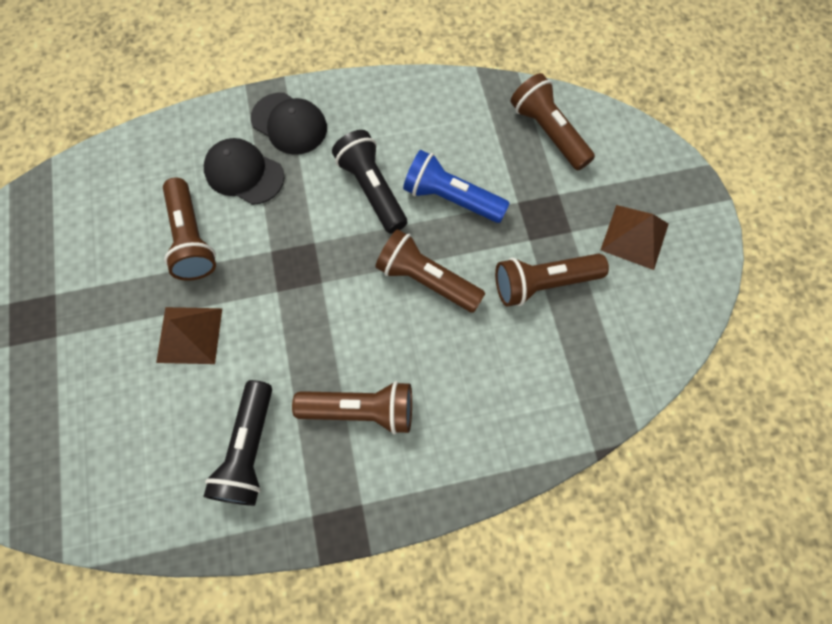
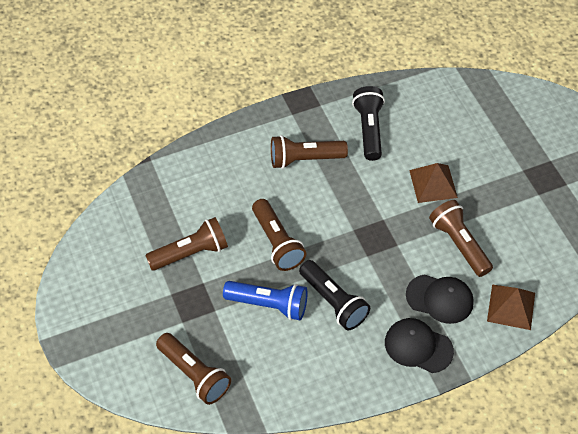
camera: 170 degrees right, 15 degrees down
brown flashlight [375,229,485,313] -> brown flashlight turned 45 degrees clockwise [252,199,306,271]
brown pyramid [601,205,669,270] -> brown pyramid moved to [487,284,535,330]

